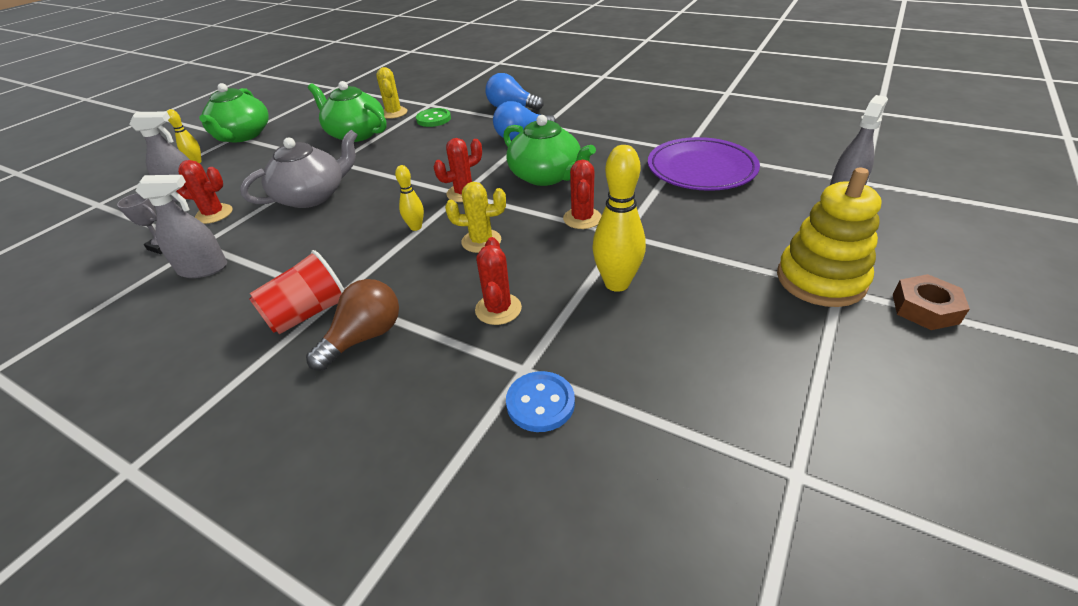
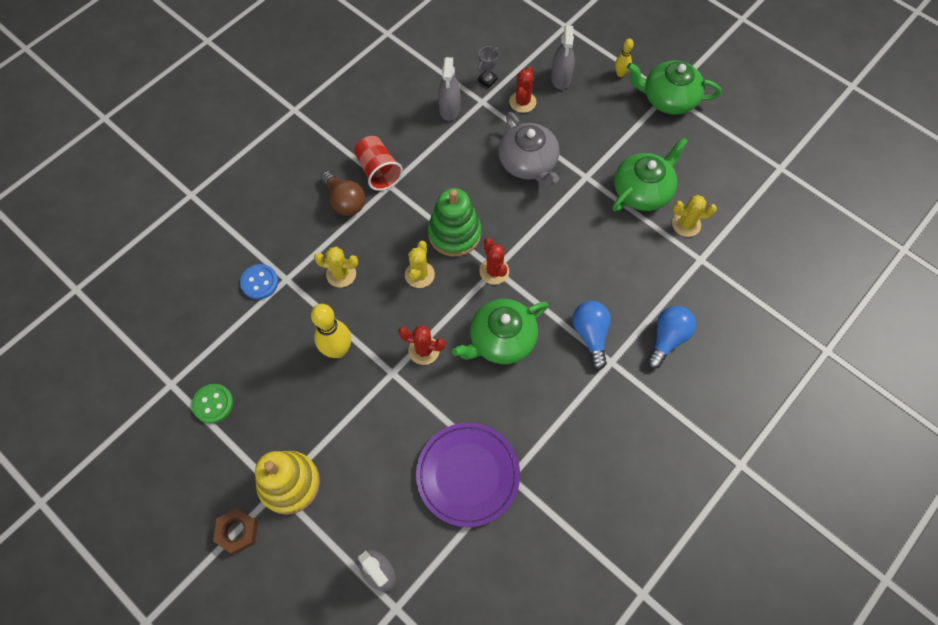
camera: 100 degrees right, 25 degrees up
yellow bowling pin [395,165,424,231] -> green stacking toy [428,188,481,256]
green button [416,108,451,127] -> green button moved to [192,384,233,423]
red cactus [475,237,522,325] -> yellow cactus [314,247,358,288]

